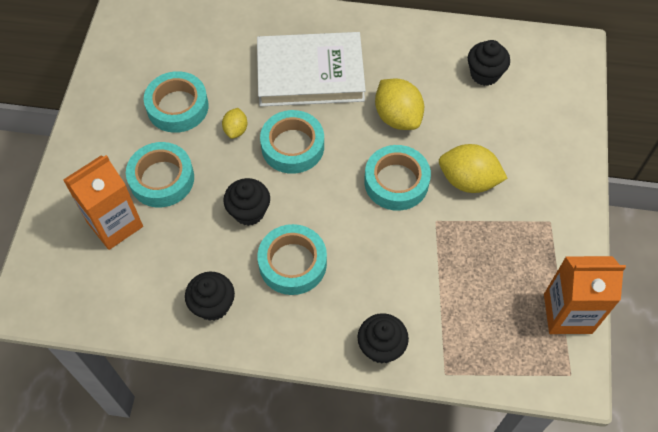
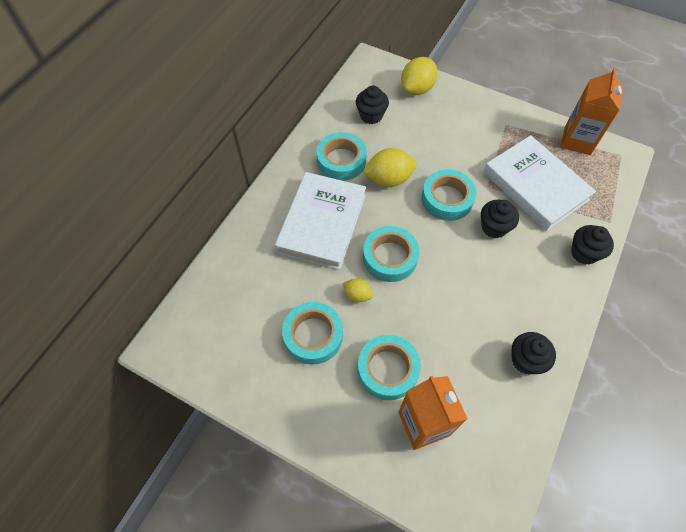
camera: 70 degrees left, 0 degrees up
black cupcake [223,178,270,226] -> black cupcake moved to [481,200,519,238]
turquoise tape [257,224,327,295] -> turquoise tape moved to [316,132,367,181]
yellow lemon [439,144,508,193] -> yellow lemon moved to [401,57,438,95]
none -> white book [483,135,596,231]

